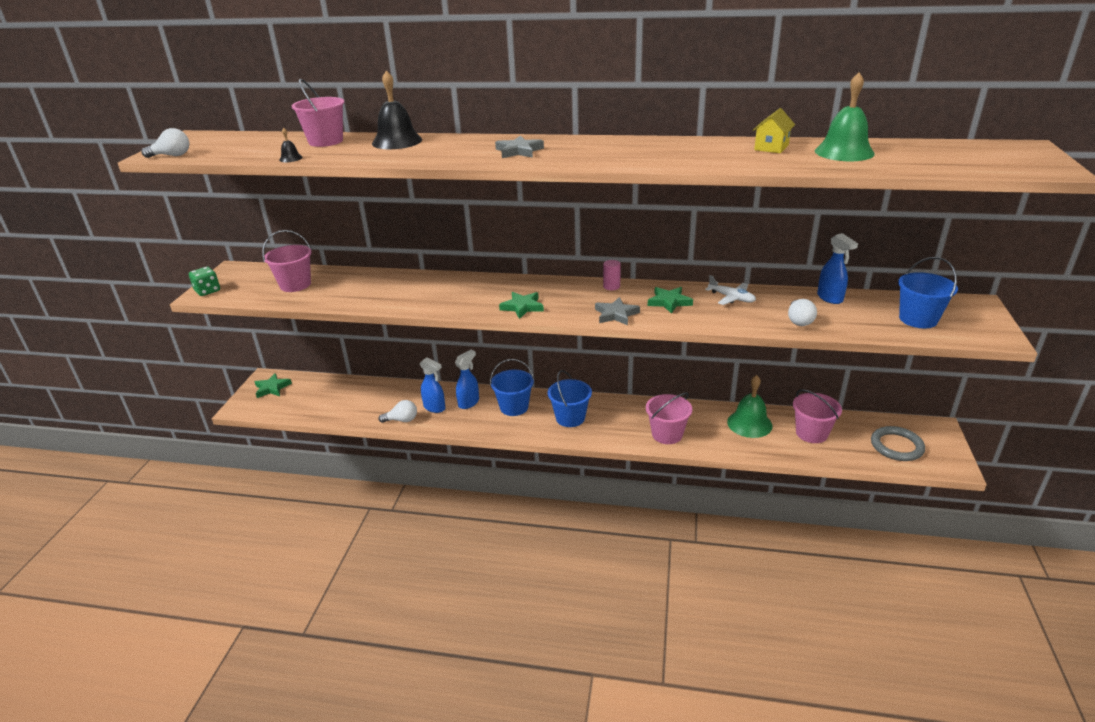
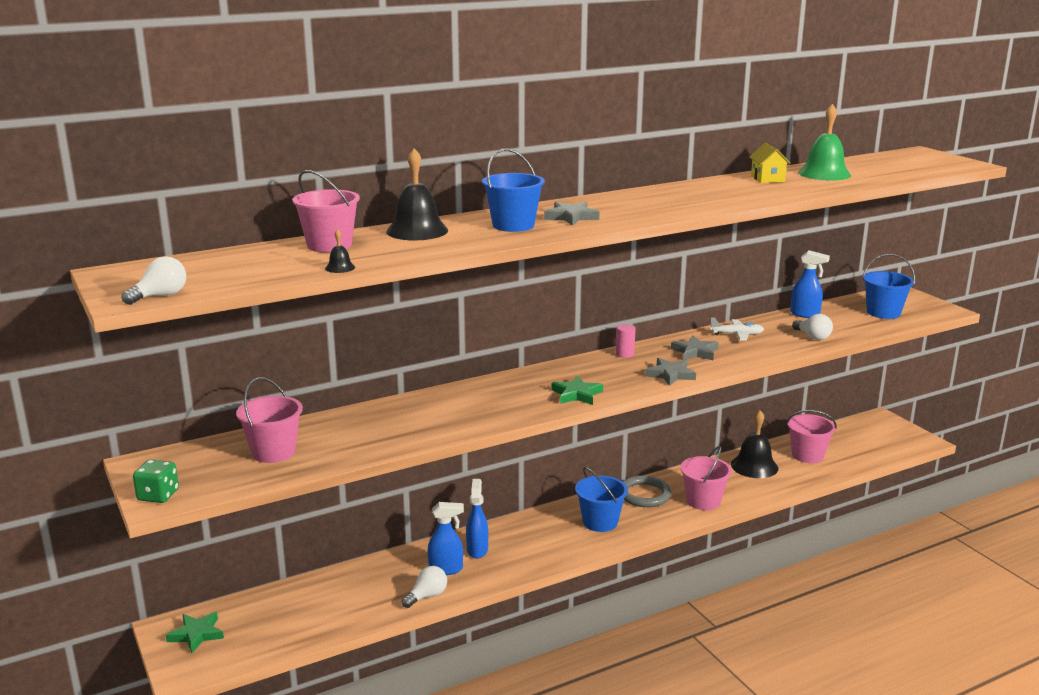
camera: 40 degrees left, 10 degrees down
blue bucket [490,359,534,416] -> blue bucket moved to [482,149,545,232]
green star [648,287,693,314] -> grey star [671,336,719,360]
green bell [727,375,772,438] -> black bell [731,410,778,478]
grey ring [871,426,925,461] -> grey ring moved to [623,476,671,507]

